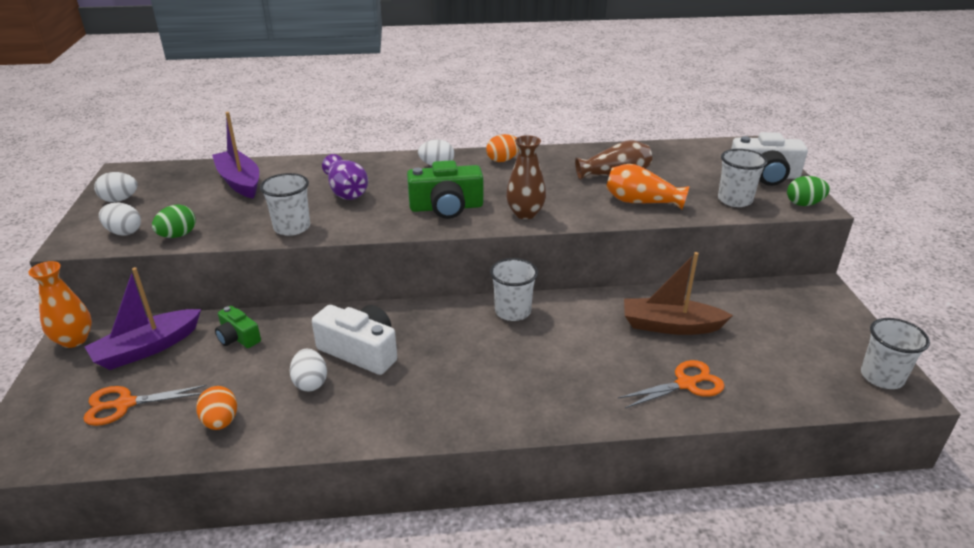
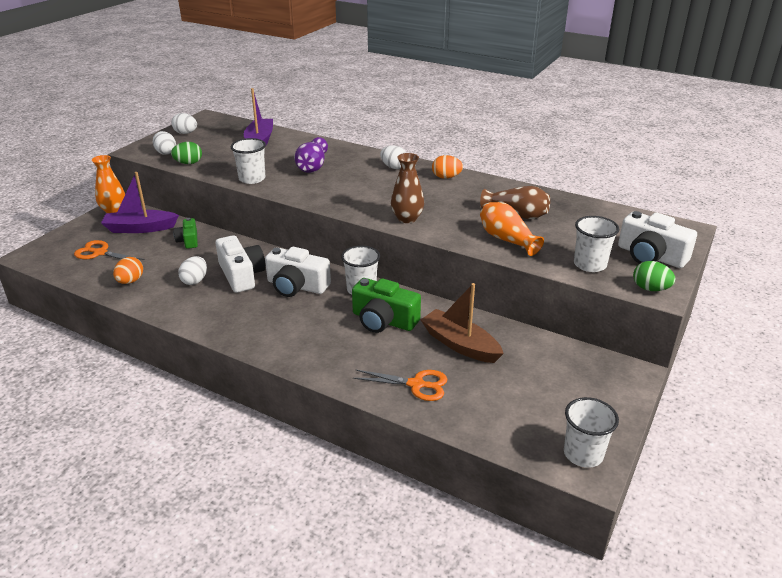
camera: 35 degrees right, 0 degrees up
green camera [407,160,483,219] -> green camera moved to [352,278,421,333]
none -> white camera [265,247,331,297]

